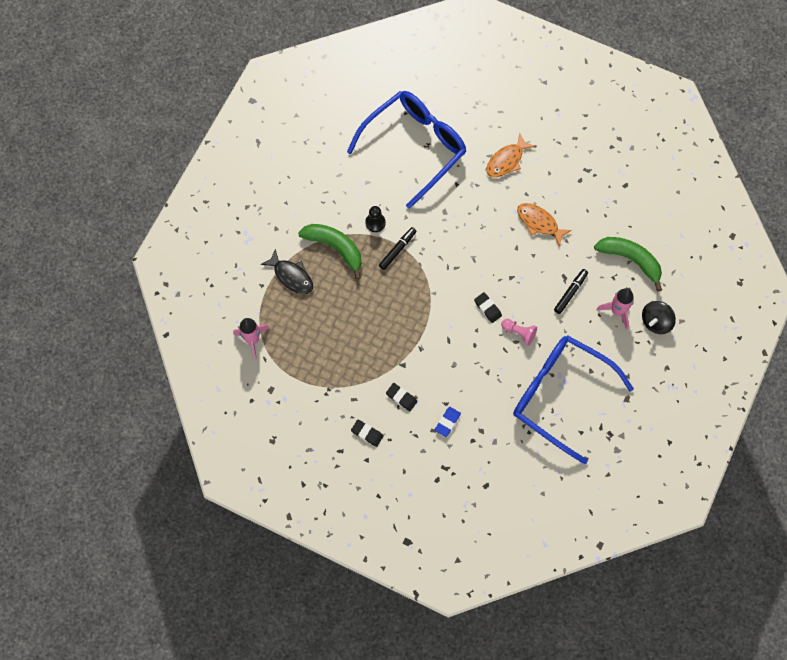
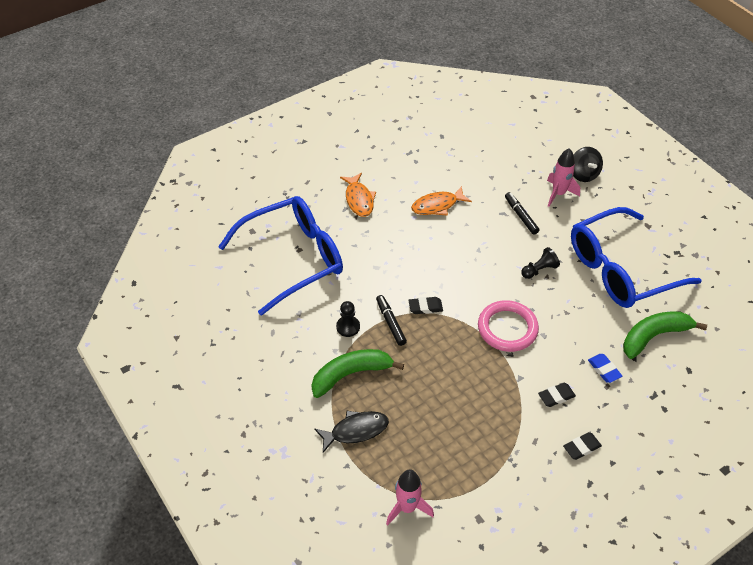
camera: 60 degrees left, 20 degrees down
blue glasses [347,91,466,209] -> blue glasses turned 75 degrees clockwise [218,196,343,316]
black eraser [474,292,502,323] -> black eraser moved to [408,297,443,314]
pink pawn [501,319,537,346] -> black pawn [521,247,560,279]
green banana [594,237,662,292] -> green banana moved to [623,311,707,359]
none -> pink ring [478,300,539,352]

